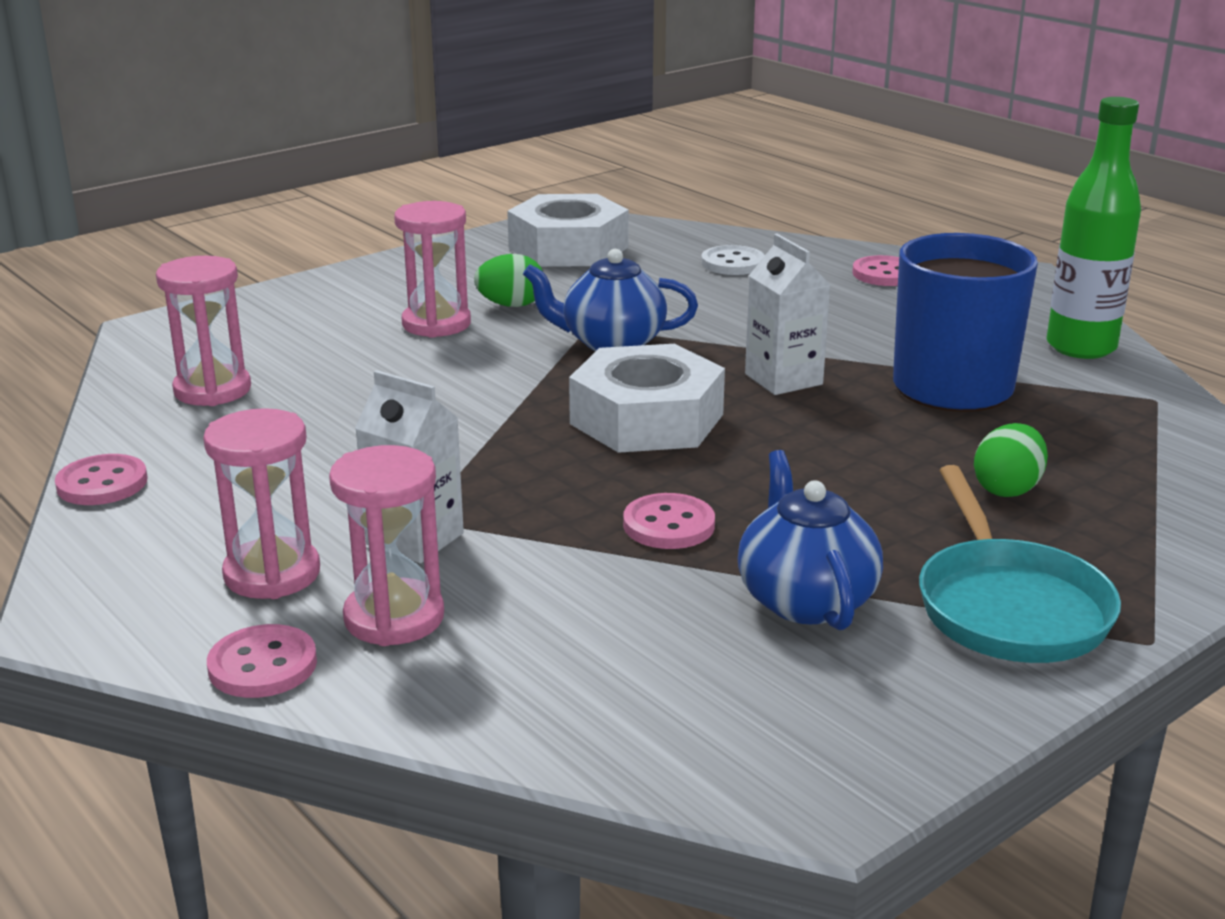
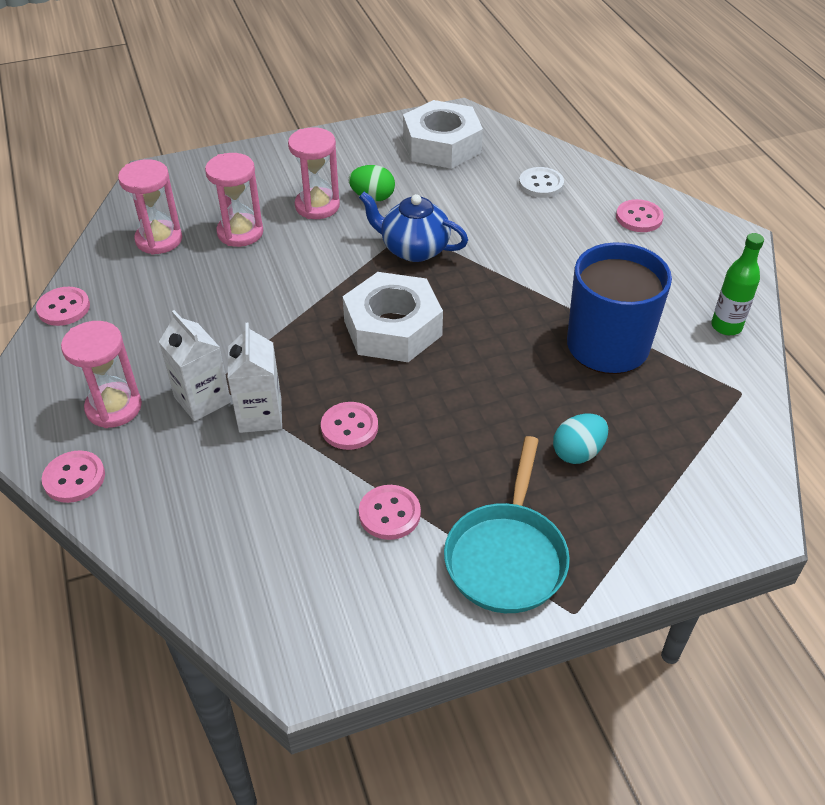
camera: 20 degrees right, 20 degrees up
pink hourglass [329,445,444,646] -> pink hourglass moved to [205,153,264,247]
blue teapot [738,450,883,631] -> pink button [359,485,421,540]
white carton [745,234,830,395] -> white carton moved to [228,323,282,433]
green egg [974,423,1048,497] -> turquoise egg [553,414,608,464]
green bottle [1047,97,1141,359] -> green bottle [711,233,764,335], size x0.63

